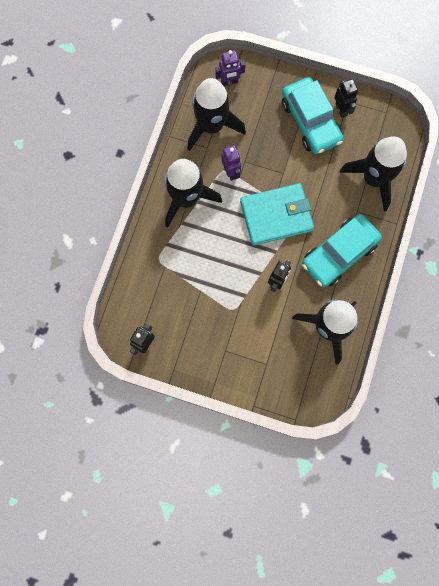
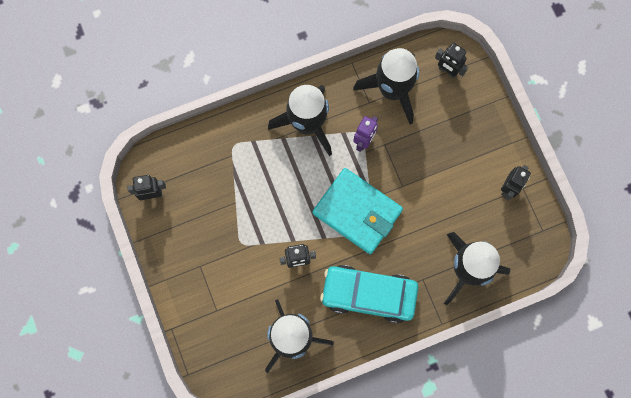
camera: 50 degrees right, 0 degrees up
purple robot [215,50,245,86] -> black robot [435,43,468,79]
turquoise car [282,77,344,154] -> none

